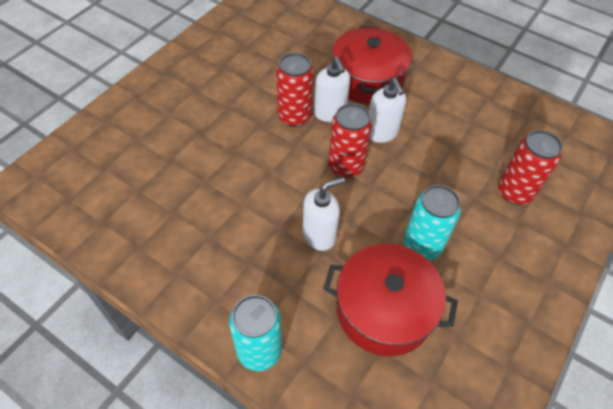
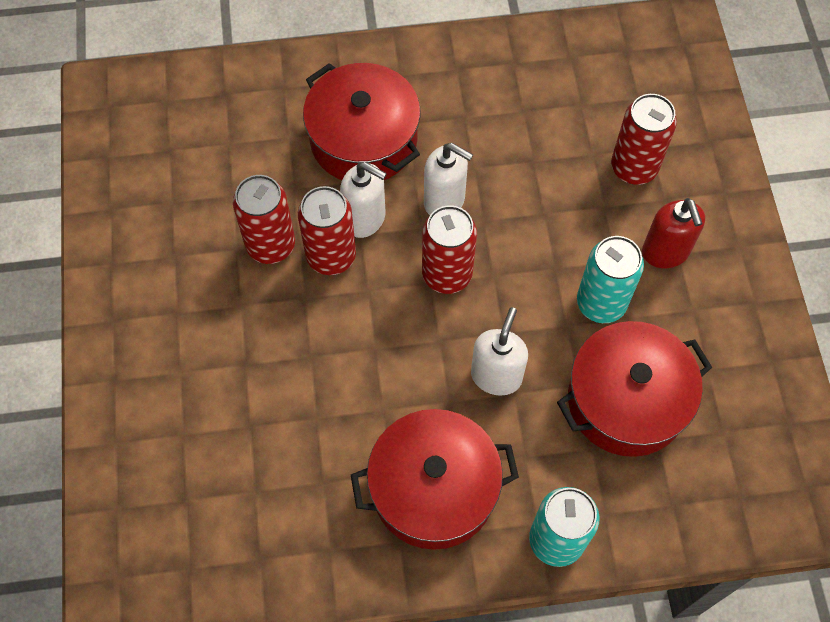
camera: 40 degrees left, 10 degrees up
none -> red can [233,175,295,264]
none -> red pot [351,409,519,550]
none -> red soap dispenser [642,198,705,268]

